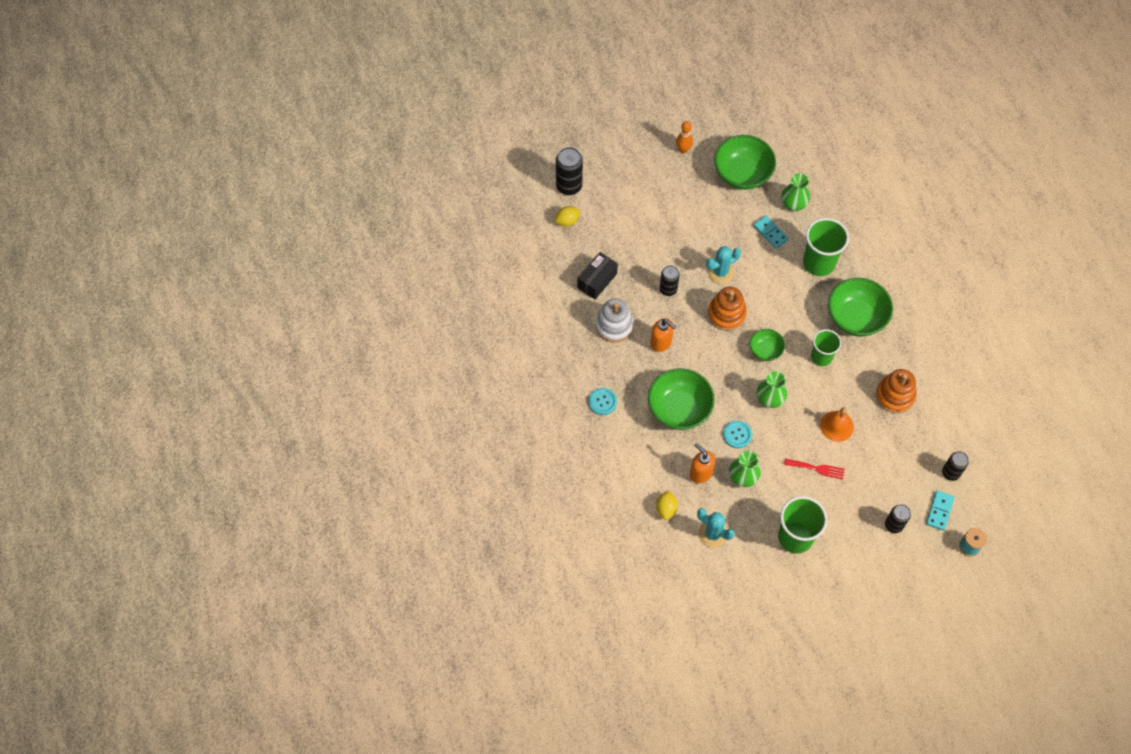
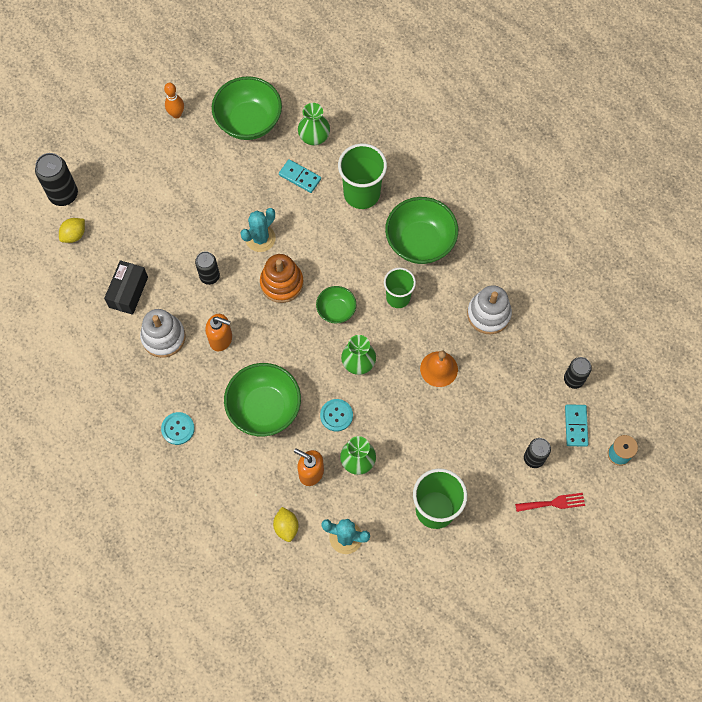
camera: 20 degrees left, 5 degrees up
red fork [784,459,845,479] -> red fork moved to [515,493,585,512]
orange stacking toy [876,369,917,413] -> white stacking toy [467,285,512,334]

